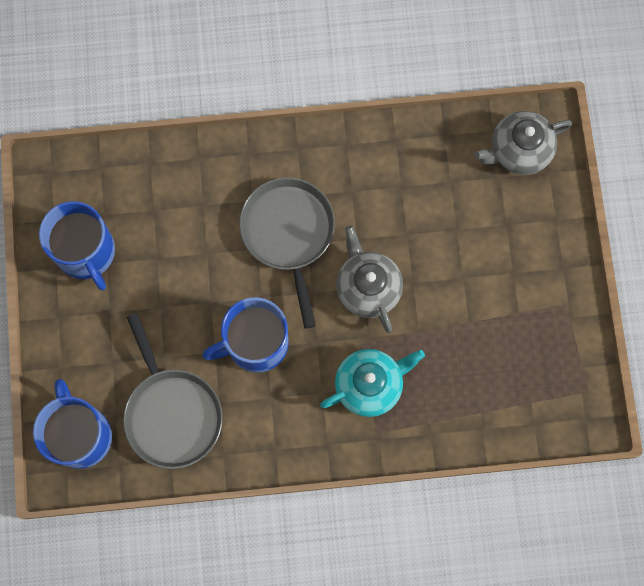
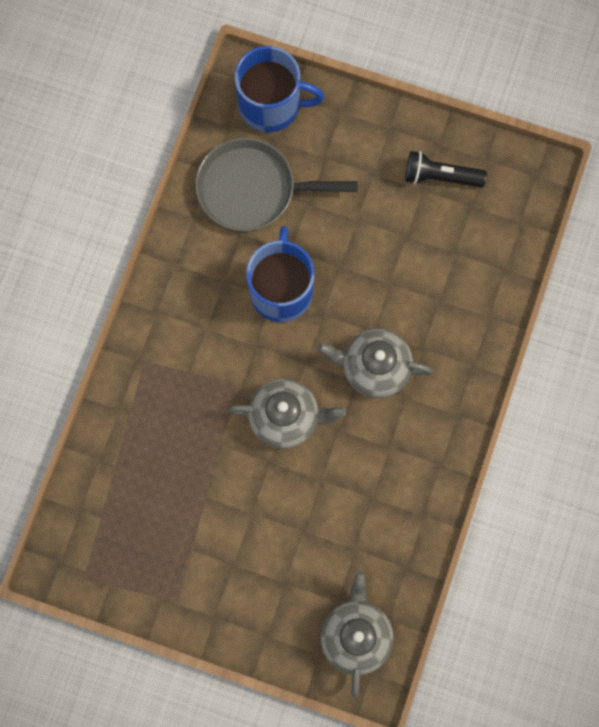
camera: 115 degrees right, 0 degrees up
blue mug [39,201,115,290] -> black flashlight [405,151,487,187]
grey pan [239,177,335,329] -> grey teapot [317,329,433,398]
turquoise teapot [320,349,425,417] -> none

